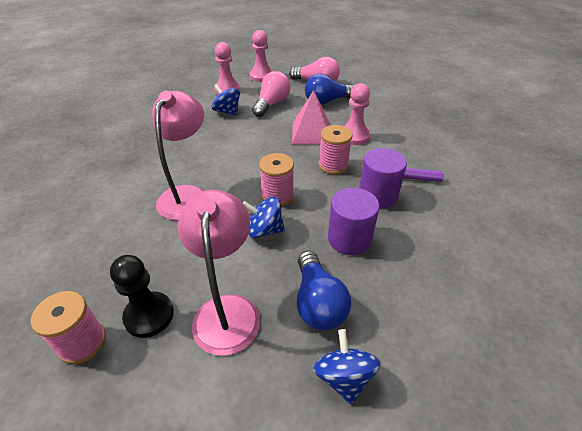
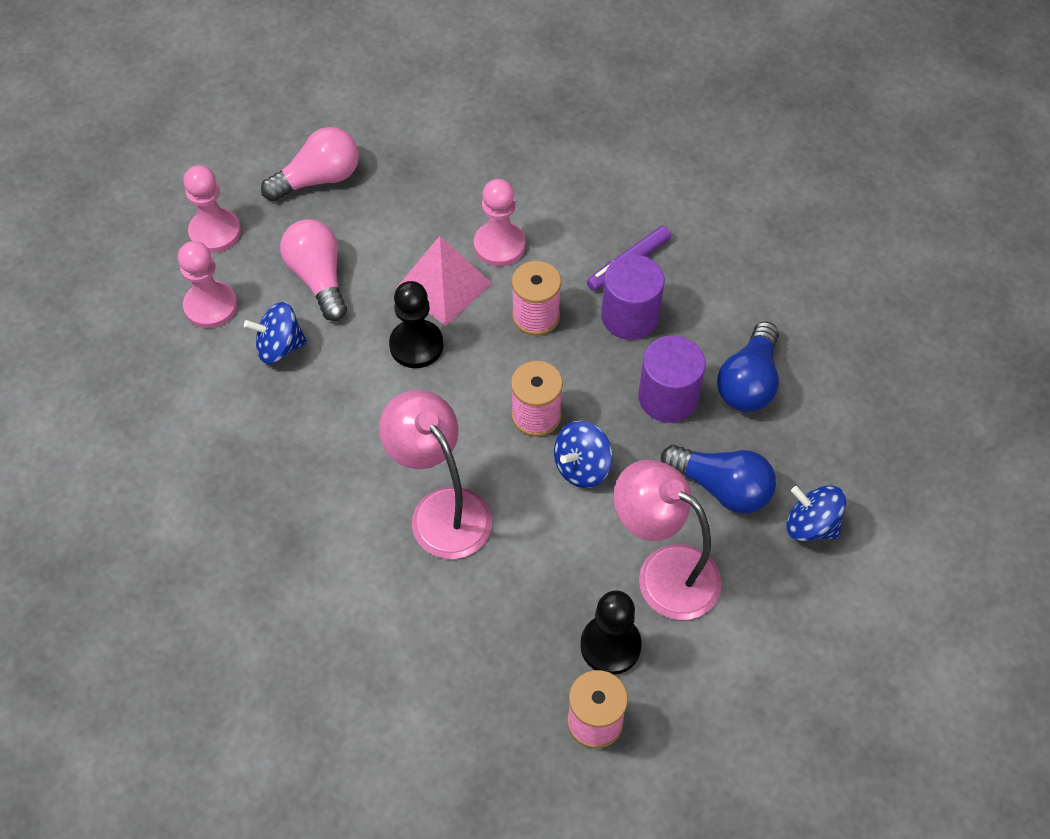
camera: 50 degrees left, 15 degrees up
blue light bulb [305,74,354,105] -> blue light bulb moved to [717,321,779,412]
none -> black pawn [389,281,443,368]

